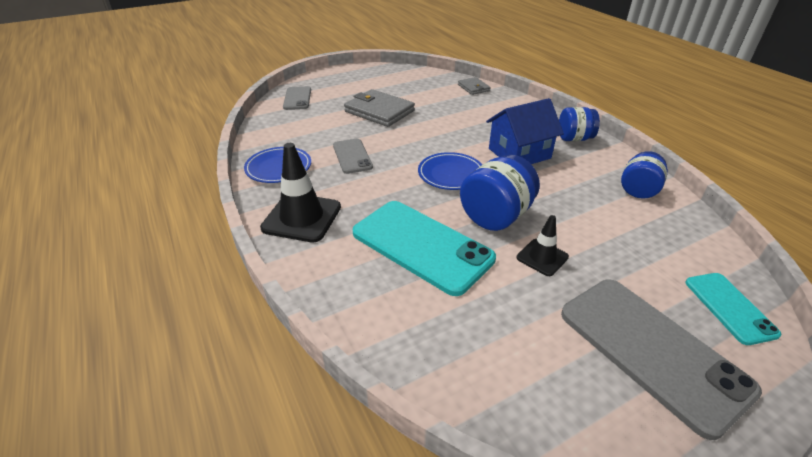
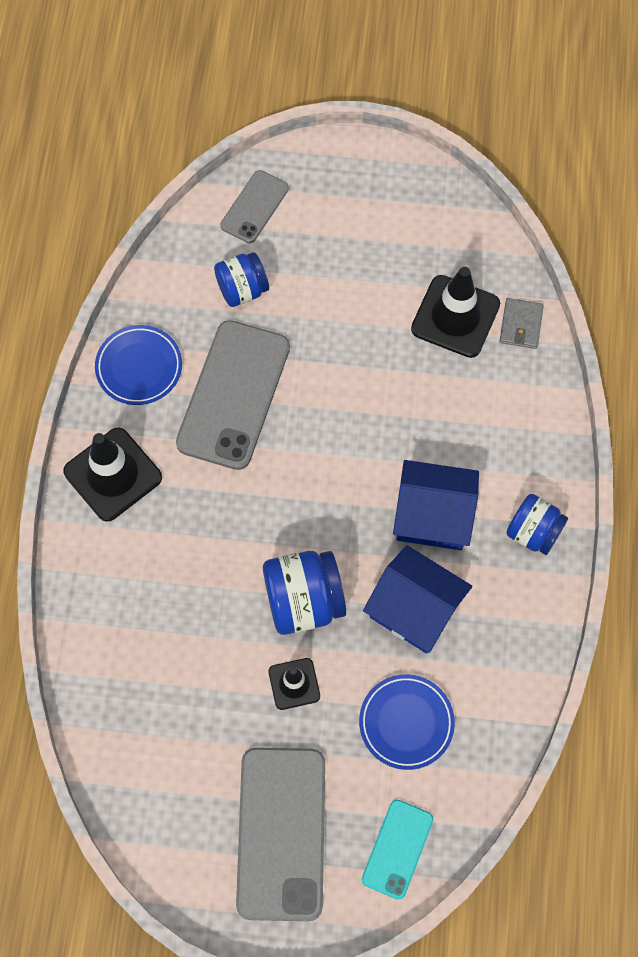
camera: 35 degrees right, 30 degrees up
grey phone [333,139,373,174] -> grey phone [176,320,290,470], size x1.85
grey wallet [344,89,415,127] -> none
turquoise phone [353,201,496,296] -> none
blue plate [418,152,482,190] -> blue plate moved to [359,674,455,770]
blue jar [621,151,668,199] -> blue jar moved to [214,252,269,307]
none -> blue house [363,545,472,653]
none -> black traffic cone [411,267,500,358]

